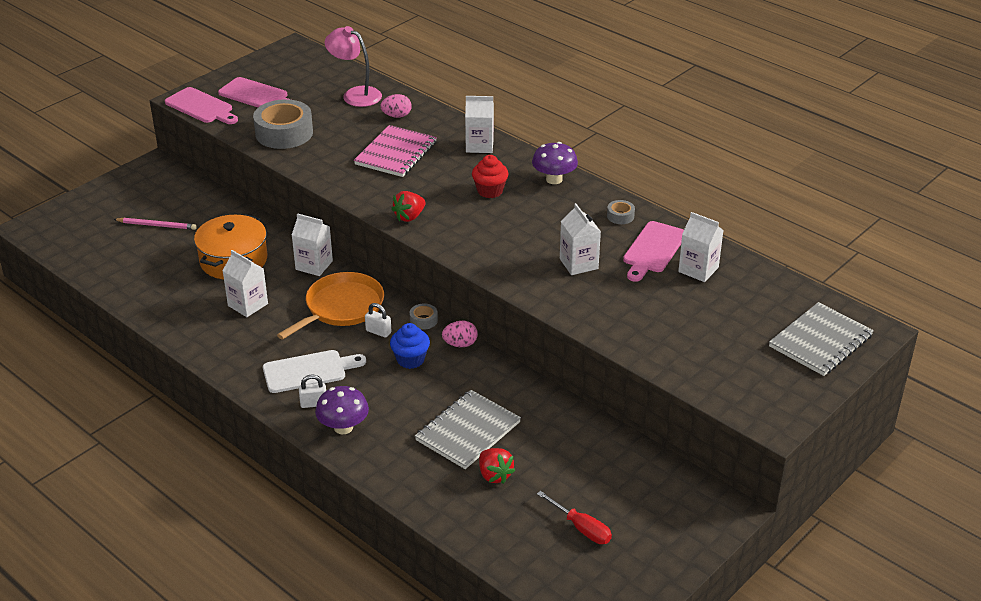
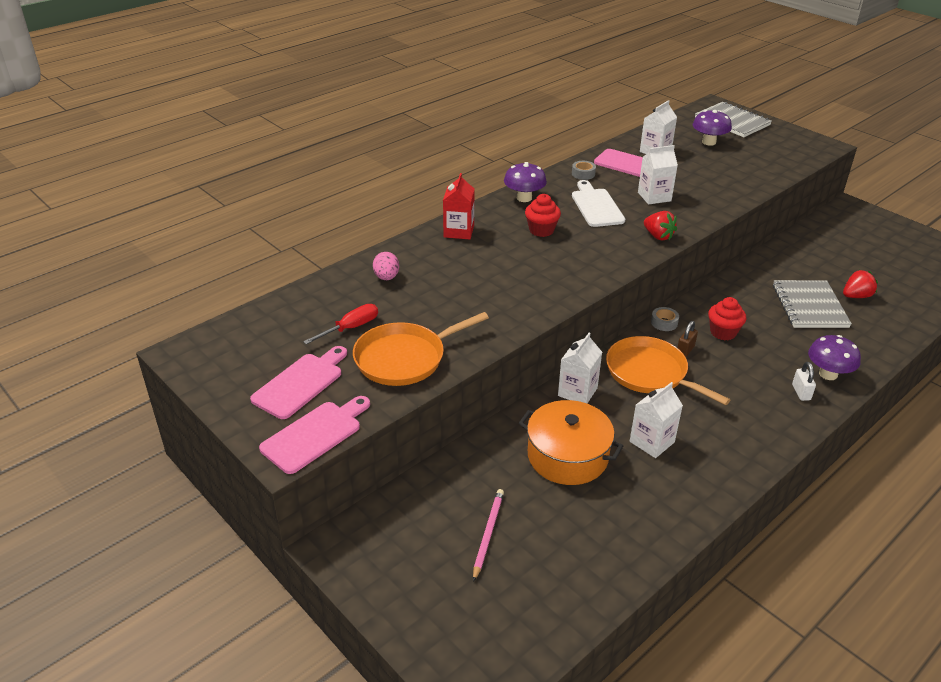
camera: 85 degrees left, 0 degrees up
grey tape [253,99,313,149] -> orange pan [353,312,489,386]
white cutting board [263,350,366,393] -> white cutting board moved to [572,180,625,227]
pink lamp [325,26,382,107] -> none
pink notebook [354,125,437,177] -> none
white padlock [365,303,391,338] -> brown padlock [677,321,698,357]
blue cupcake [390,323,430,369] -> red cupcake [708,297,746,340]
red strawberry [391,191,425,222] -> red strawberry moved to [644,211,677,241]
grey notebook [415,390,521,469] -> grey notebook turned 45 degrees clockwise [773,280,852,328]
pink egg [442,321,478,347] -> none
white carton [465,96,494,153] -> red carton [443,173,475,239]
red screwdriver [537,491,612,544] -> red screwdriver moved to [303,304,378,344]
none -> purple mushroom [693,110,732,146]

